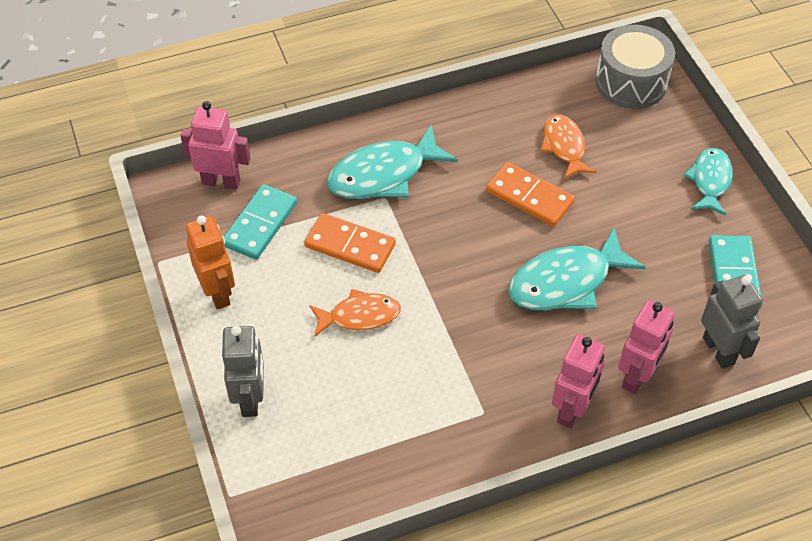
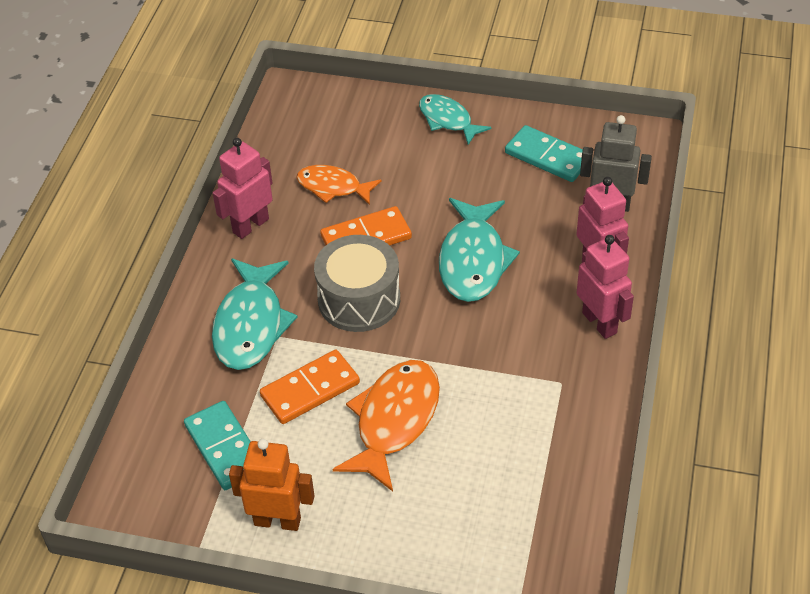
camera: 55 degrees left, 5 degrees down
pink robot [180,101,251,189] -> pink robot moved to [213,138,272,239]
grey robot [222,326,264,417] -> none
orange fish [309,289,401,337] -> orange fish [333,360,440,491], size x1.58
grey drum [595,25,675,109] -> grey drum moved to [314,235,400,332]

